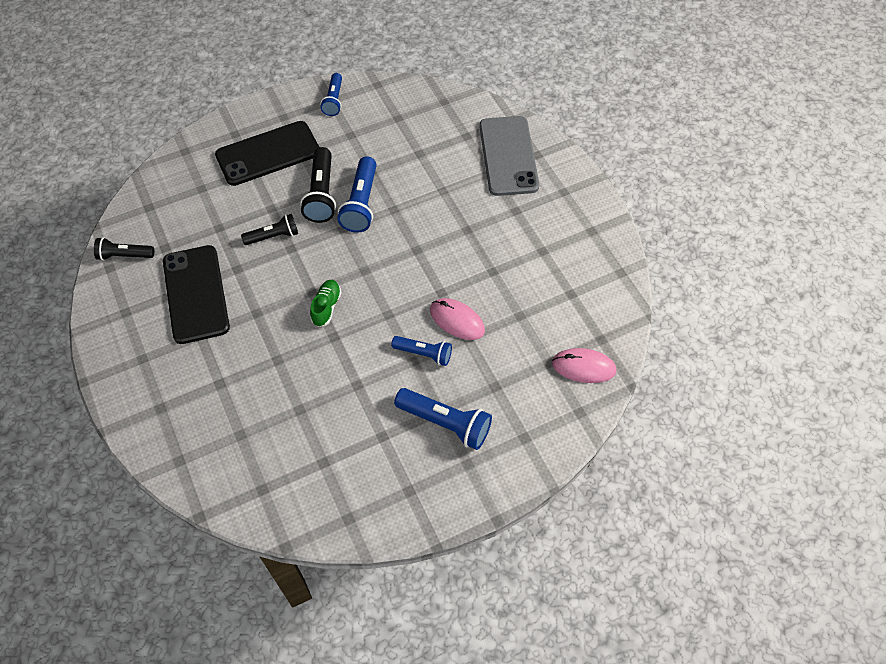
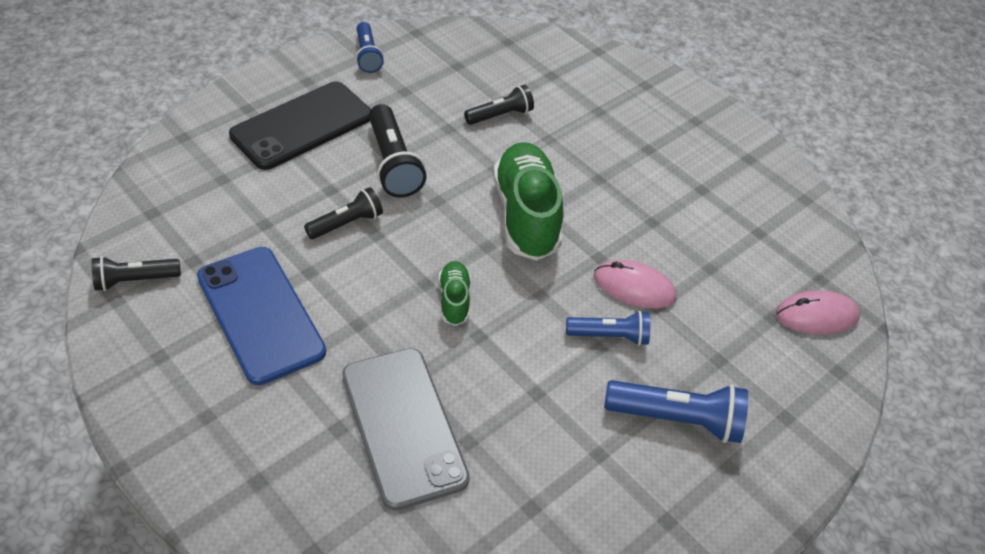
camera: 20 degrees left, 10 degrees down
black phone [163,245,230,344] -> blue phone [197,247,326,385]
blue flashlight [337,156,377,233] -> none
grey phone [479,116,539,196] -> grey phone moved to [342,348,470,511]
none -> black flashlight [464,85,534,125]
none -> green shoe [493,142,563,260]

